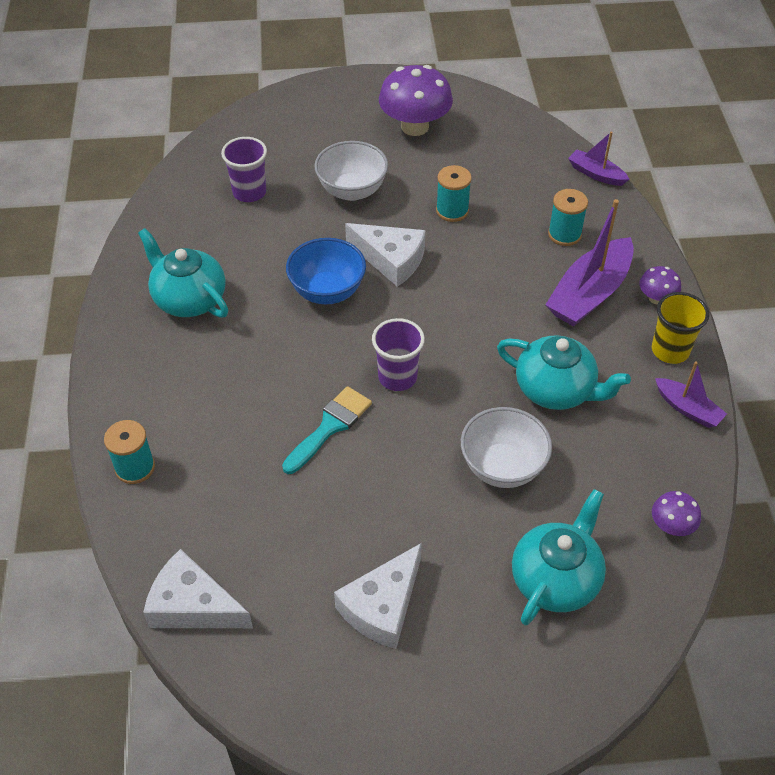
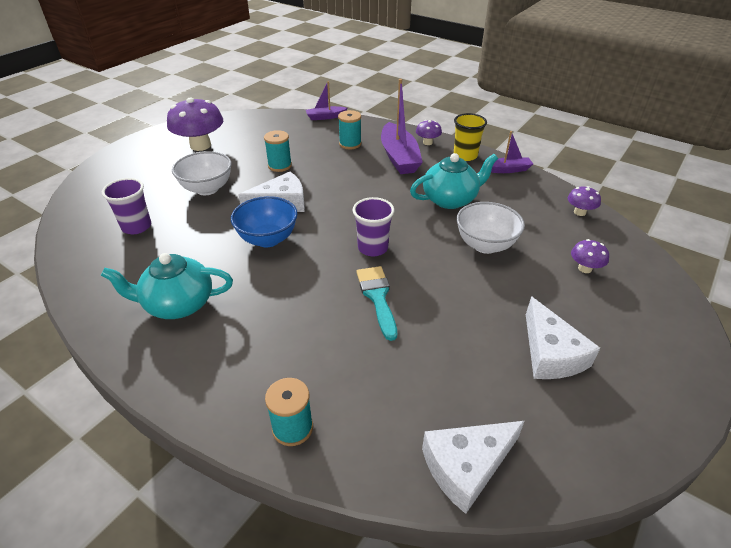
camera: 50 degrees left, 10 degrees down
turquoise teapot [512,489,606,625] -> purple mushroom [571,239,609,273]

